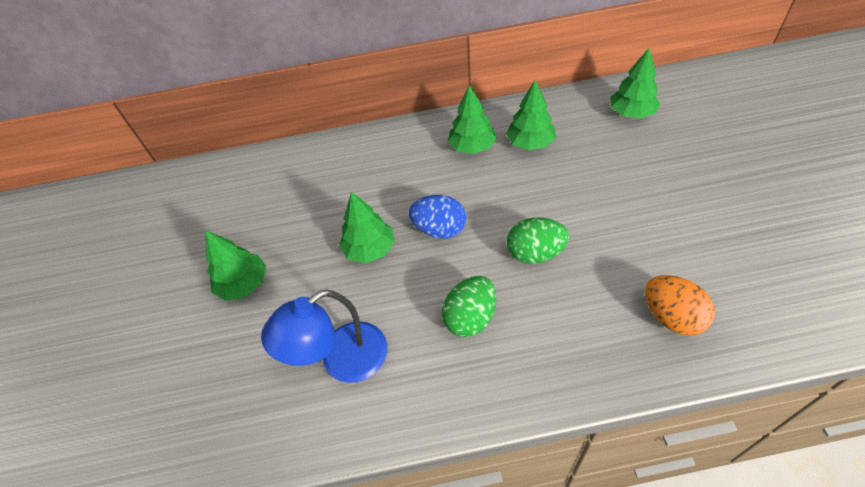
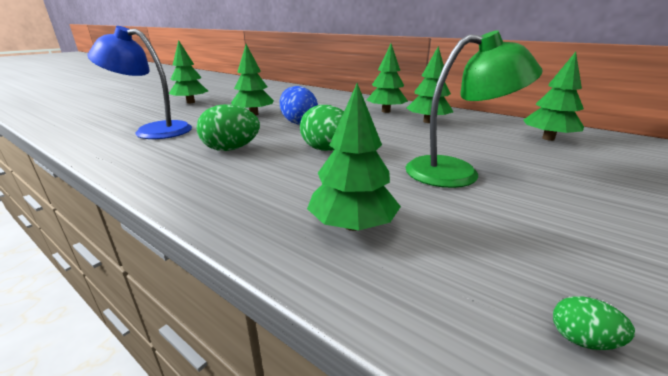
camera: 40 degrees right, 25 degrees down
orange egg [645,275,715,335] -> green tree [307,83,401,231]
none -> green lamp [406,30,542,188]
none -> green egg [553,296,635,350]

